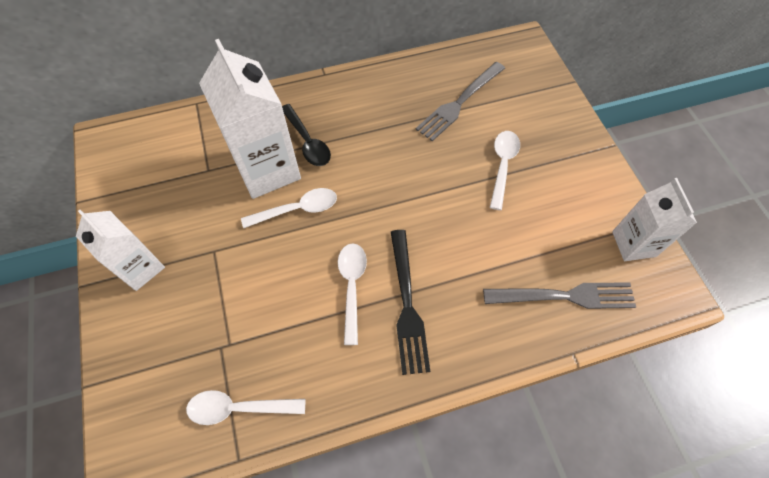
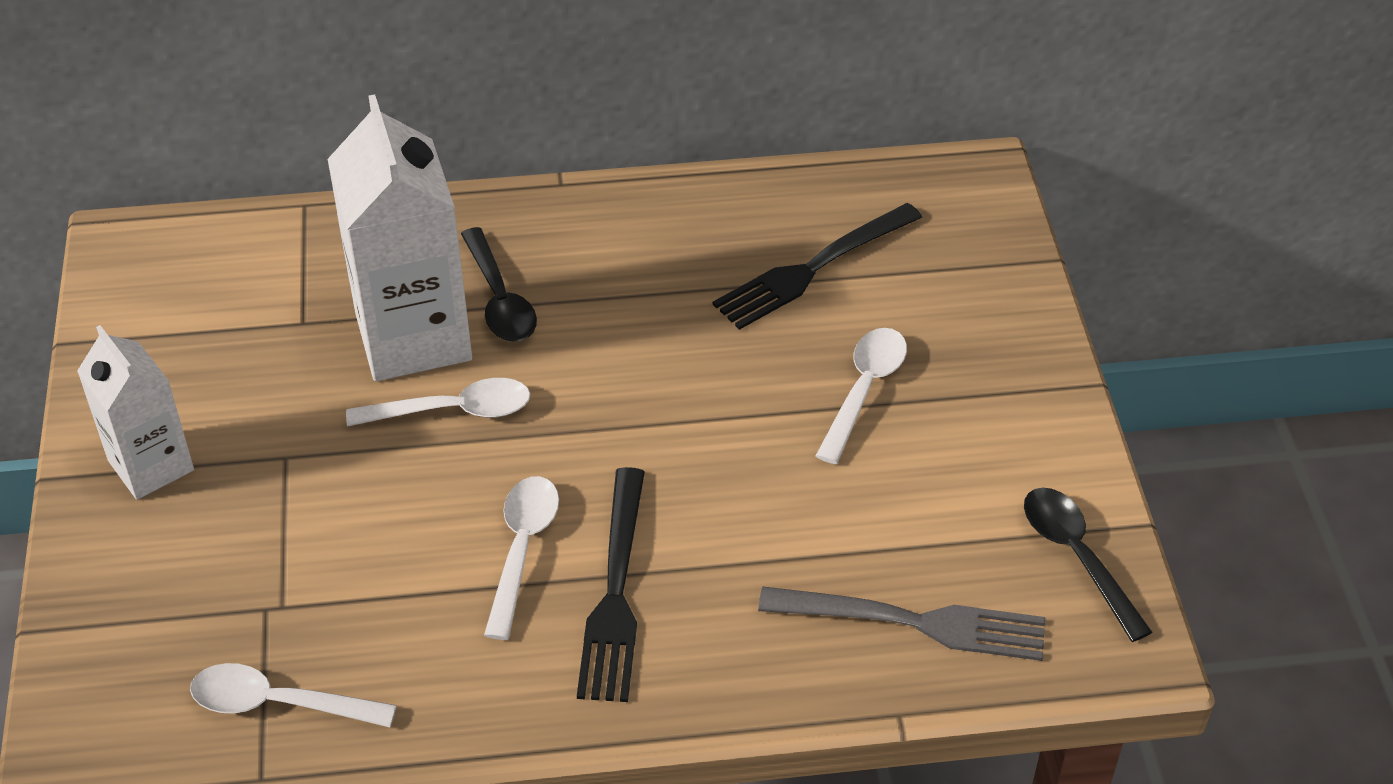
camera: 10 degrees right, 15 degrees down
grey fork [416,62,505,141] -> black fork [713,203,923,330]
white carton [612,178,697,261] -> black spoon [1024,488,1152,642]

